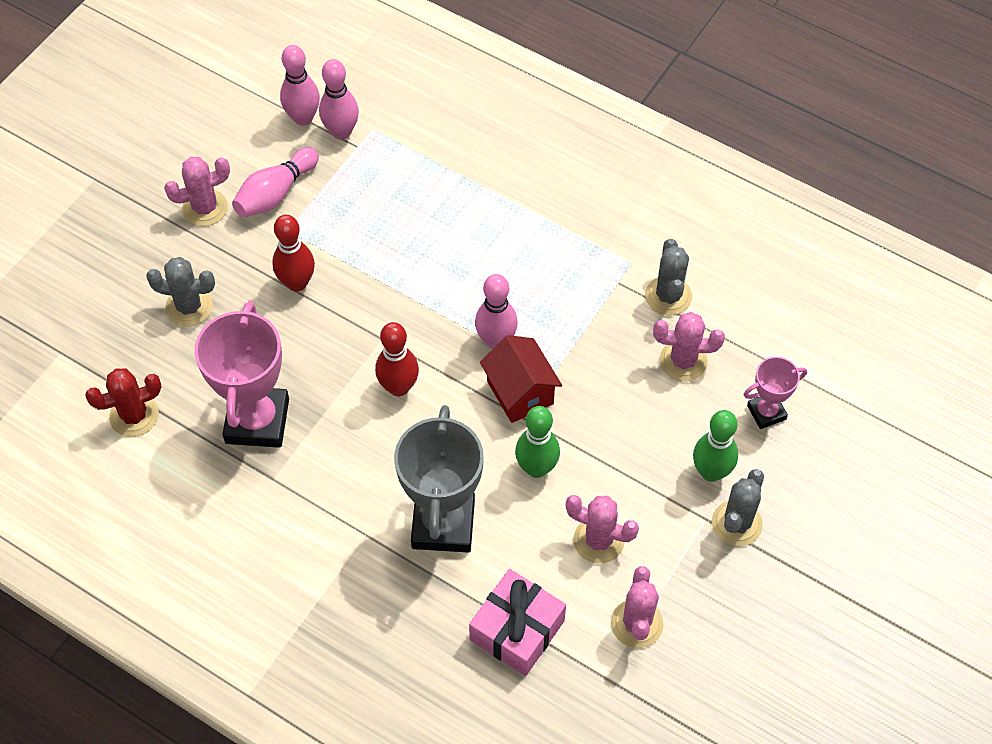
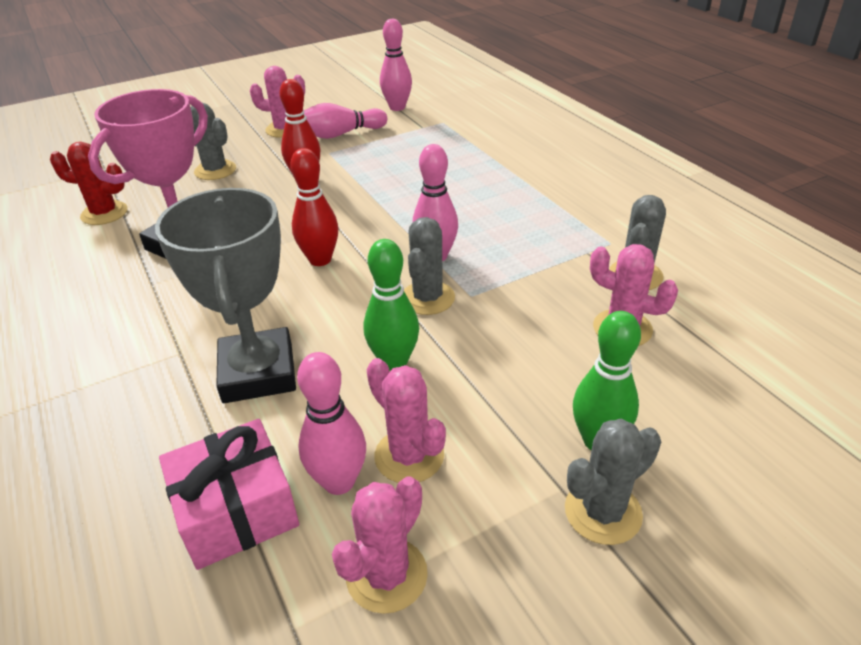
camera: 30 degrees right, 20 degrees down
pink bowling pin [319,59,359,140] -> pink bowling pin moved to [297,352,366,495]
grey trophy [394,405,484,553] -> grey trophy turned 45 degrees counterclockwise [155,188,296,403]
red house [480,335,562,423] -> grey cactus [404,217,455,315]
pink trophy [744,357,807,429] -> none

